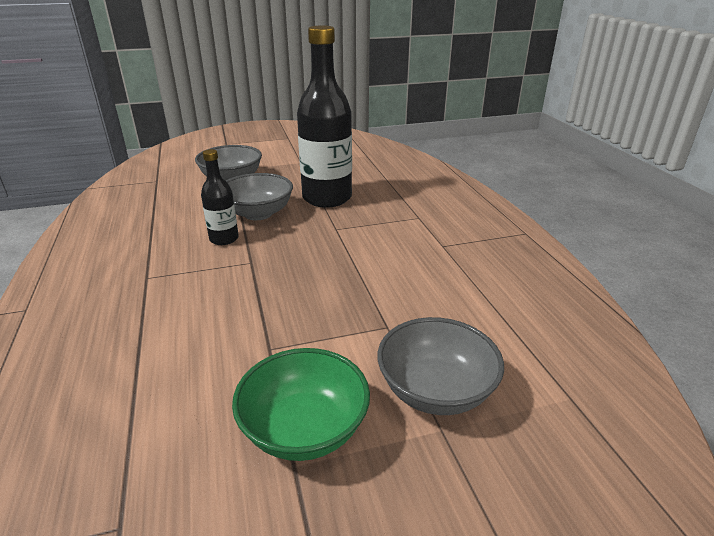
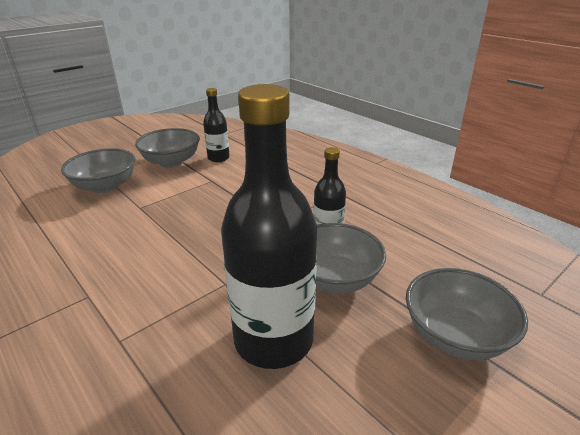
camera: 155 degrees right, 0 degrees up
green bowl [232,348,370,461] -> grey bowl [135,128,200,168]
none -> black bottle [203,88,230,162]

